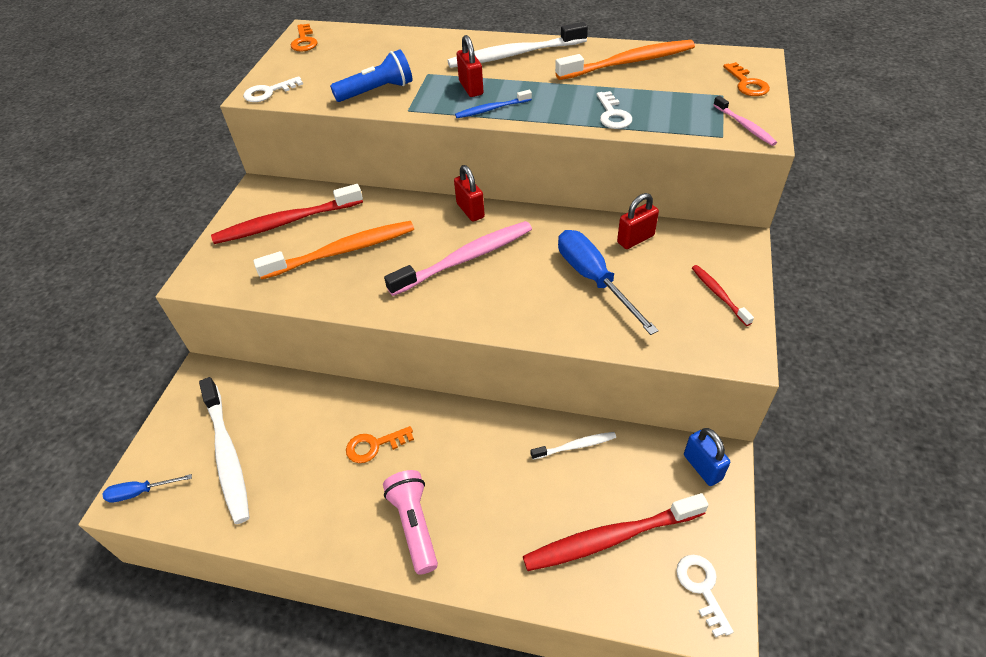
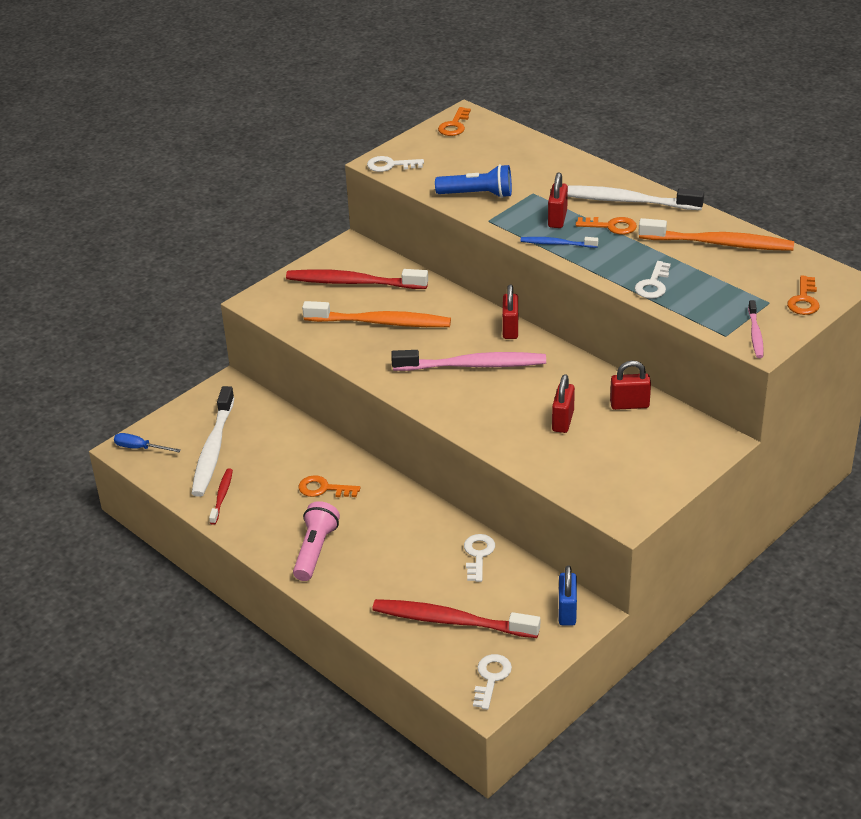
camera: 30 degrees right, 10 degrees down
white toothbrush [531,432,616,460] -> white key [464,534,495,582]
blue screwdriver [558,230,659,335] -> red padlock [552,374,575,433]
red toothbrush [692,265,754,326] -> red toothbrush moved to [209,468,233,525]
none -> orange key [576,217,637,235]

